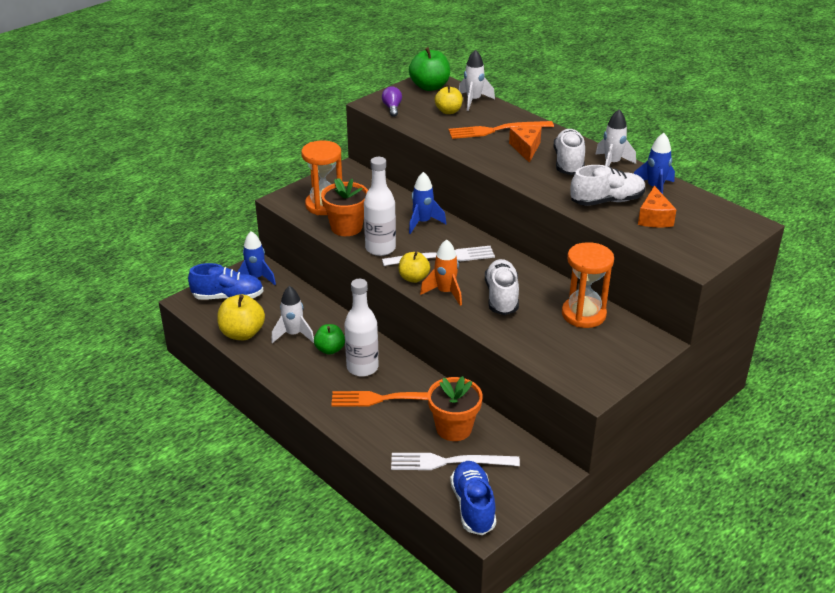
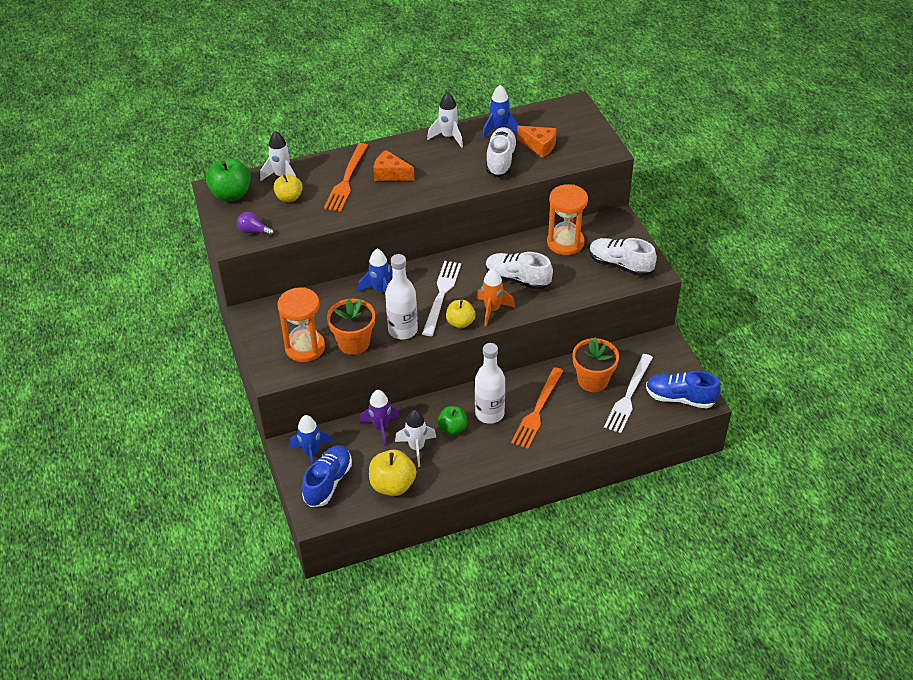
camera: 65 degrees left, 10 degrees up
white shoe [553,129,585,175] -> white shoe moved to [589,238,657,276]
none -> purple rocket [359,390,400,446]

